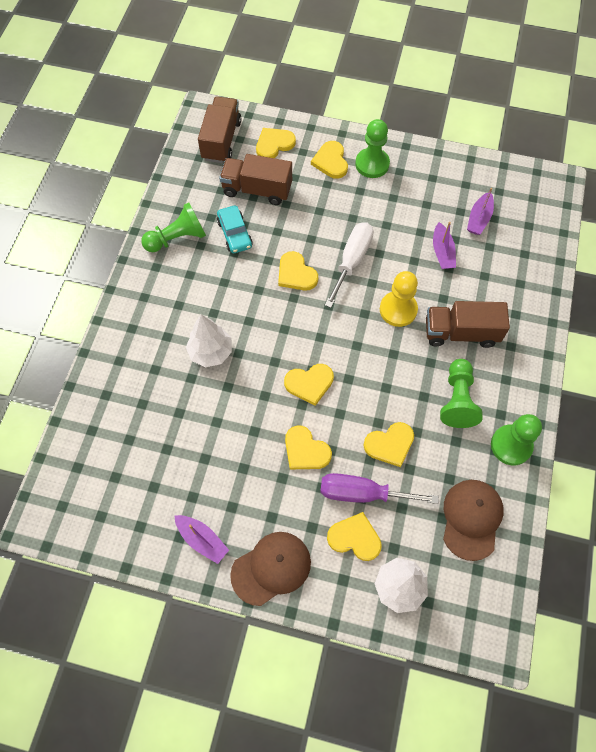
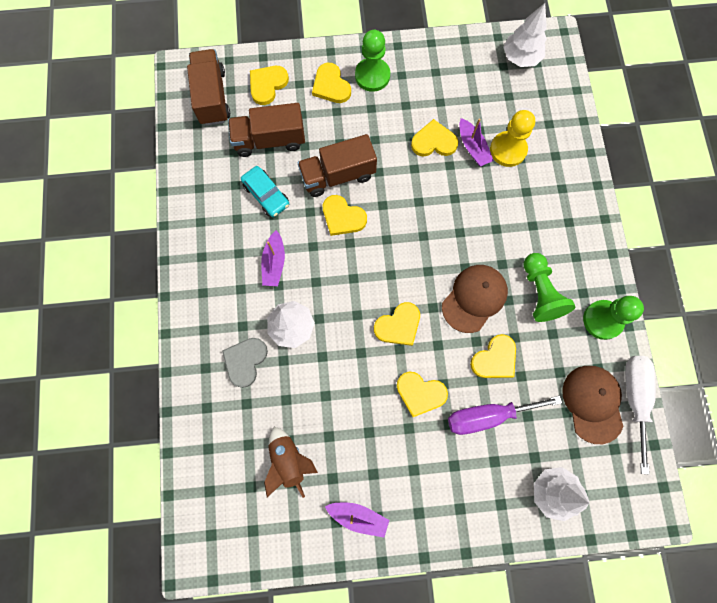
camera: 20 degrees left, 10 degrees up
green pawn [141,202,206,252] -> none
brown cap [230,532,311,606] -> brown cap moved to [442,265,508,333]
white screwdriver [325,222,374,308] -> white screwdriver moved to [625,356,656,474]
yellow heart [327,512,382,561] -> yellow heart moved to [411,119,459,157]
yellow pawn [380,271,418,327] -> yellow pawn moved to [490,110,535,167]
brown truck [426,301,510,348] -> brown truck moved to [297,134,377,197]
purple boat [467,188,494,235] -> purple boat moved to [261,230,285,286]
none -> grey heart [222,338,268,388]
none -> brown rocket [264,427,318,498]
none -> white tree [503,3,547,67]

